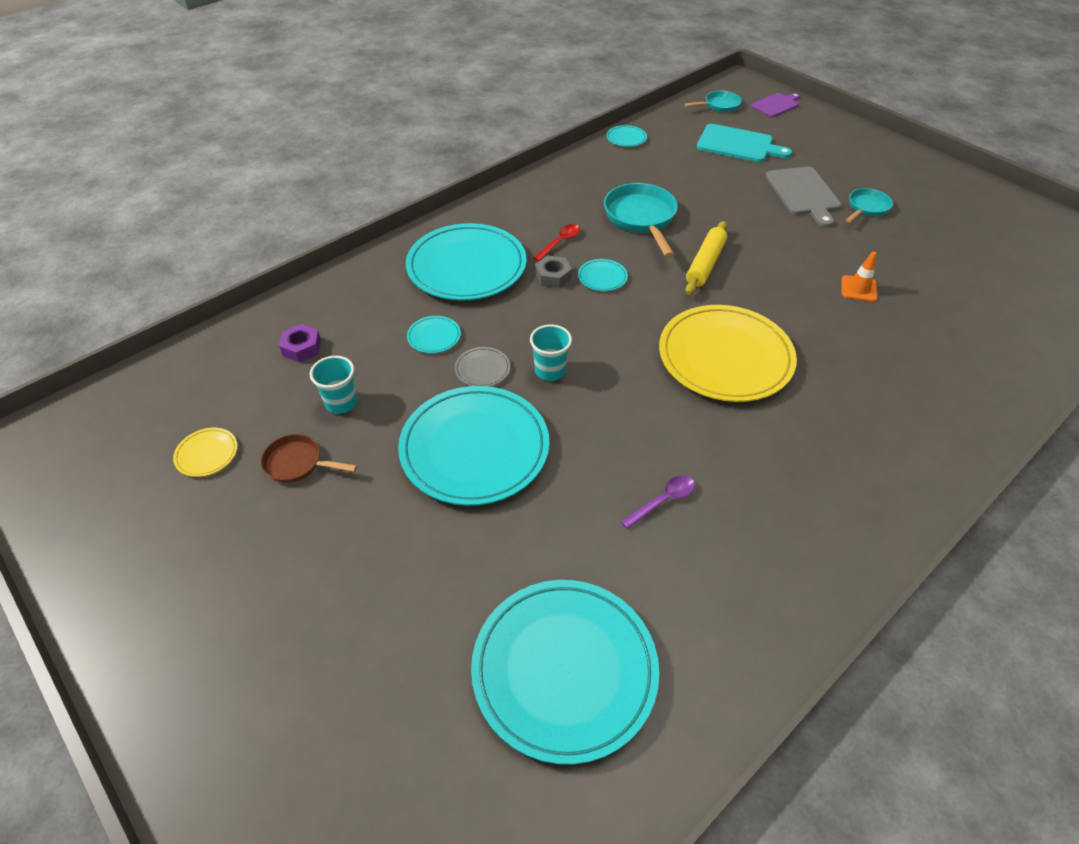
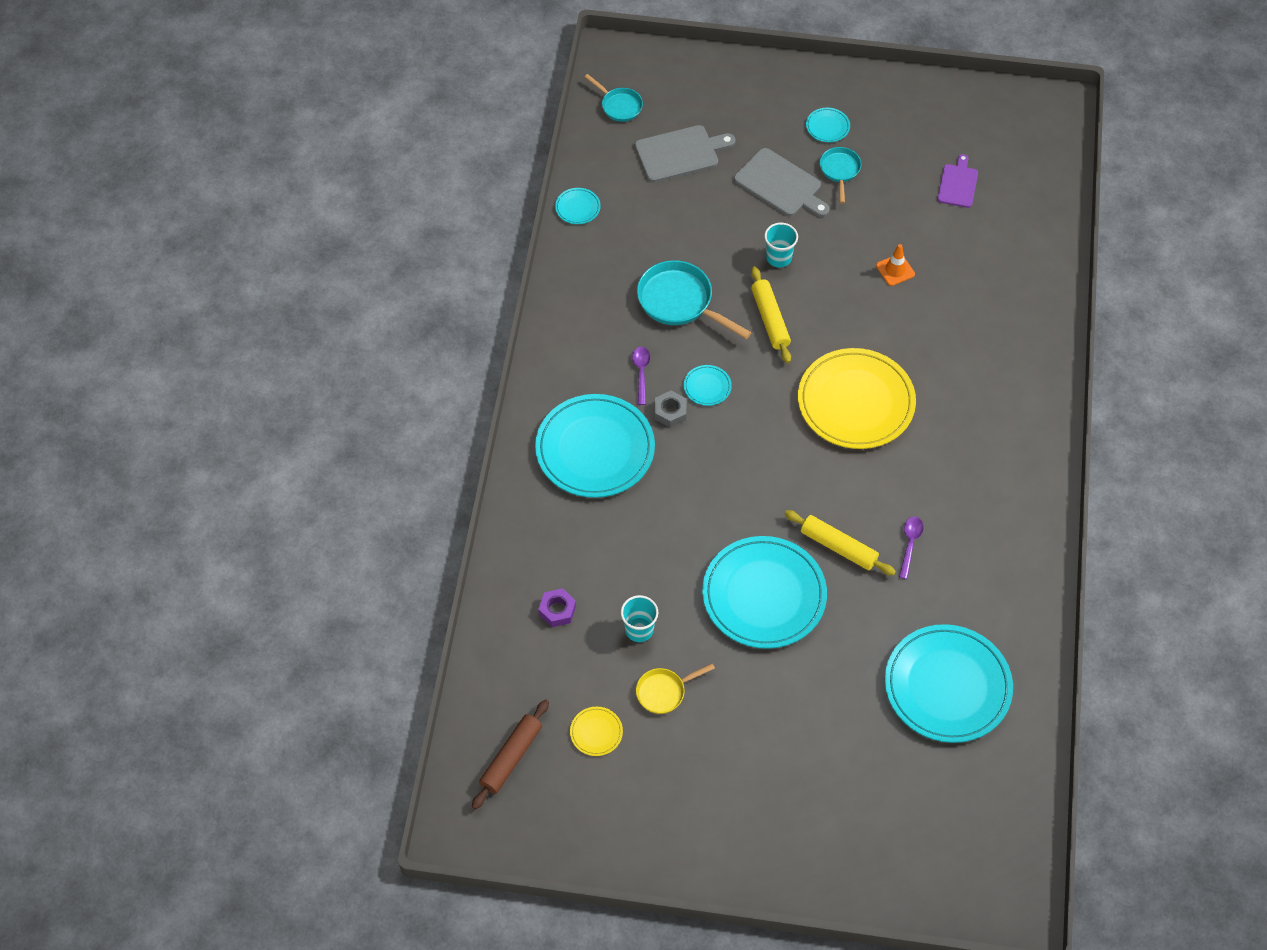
camera: 40 degrees left, 10 degrees up
brown pan [261,434,357,483] -> yellow pan [636,663,715,714]
turquoise plate [407,316,461,353] -> turquoise plate moved to [806,108,850,142]
grey plate [454,347,510,387] -> none
turquoise cup [530,324,572,381] -> turquoise cup moved to [764,223,798,267]
red spoon [533,224,580,261] -> purple spoon [632,347,650,405]
turquoise pan [685,91,742,112] -> turquoise pan turned 105 degrees clockwise [585,74,643,122]
turquoise cutting board [697,124,792,162] -> grey cutting board [635,125,736,182]
purple cutting board [752,93,800,117] -> purple cutting board moved to [937,154,978,208]
none -> brown rolling pin [472,699,549,810]
none -> yellow rolling pin [784,510,896,576]

